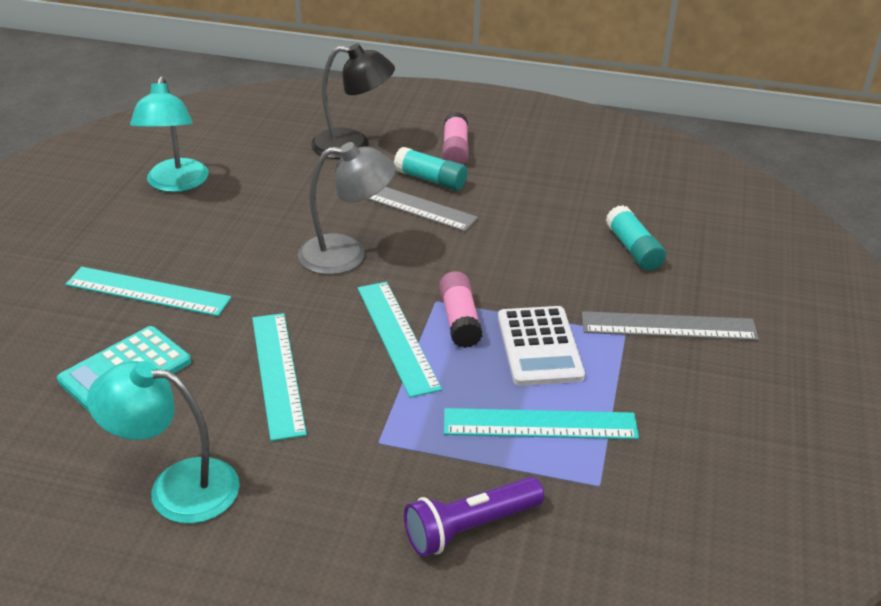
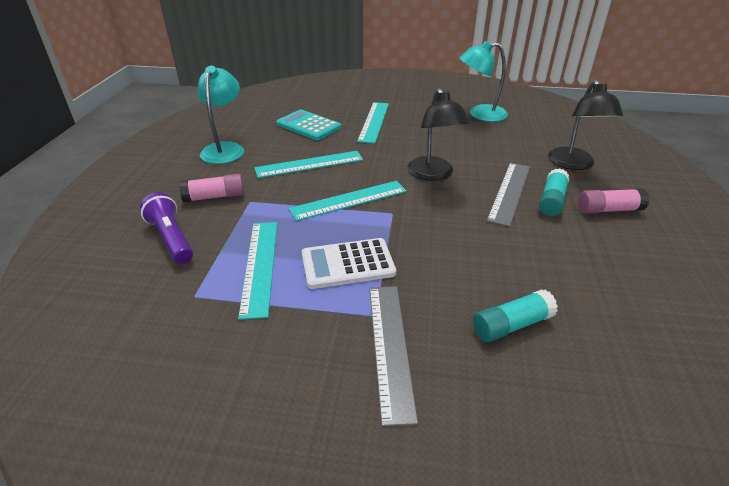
camera: 85 degrees right, 0 degrees up
grey lamp [298,142,396,275] -> black lamp [407,88,470,181]
pink glue stick [439,271,483,348] -> pink glue stick moved to [179,174,244,202]

